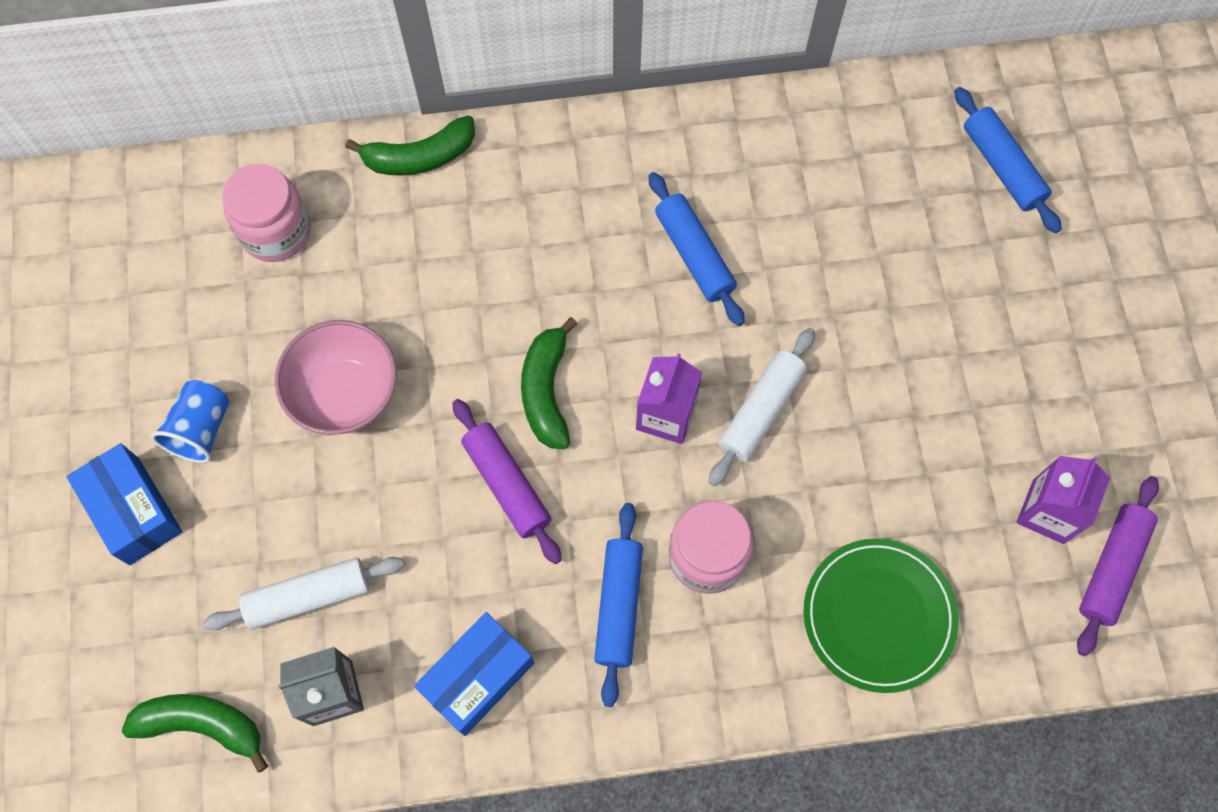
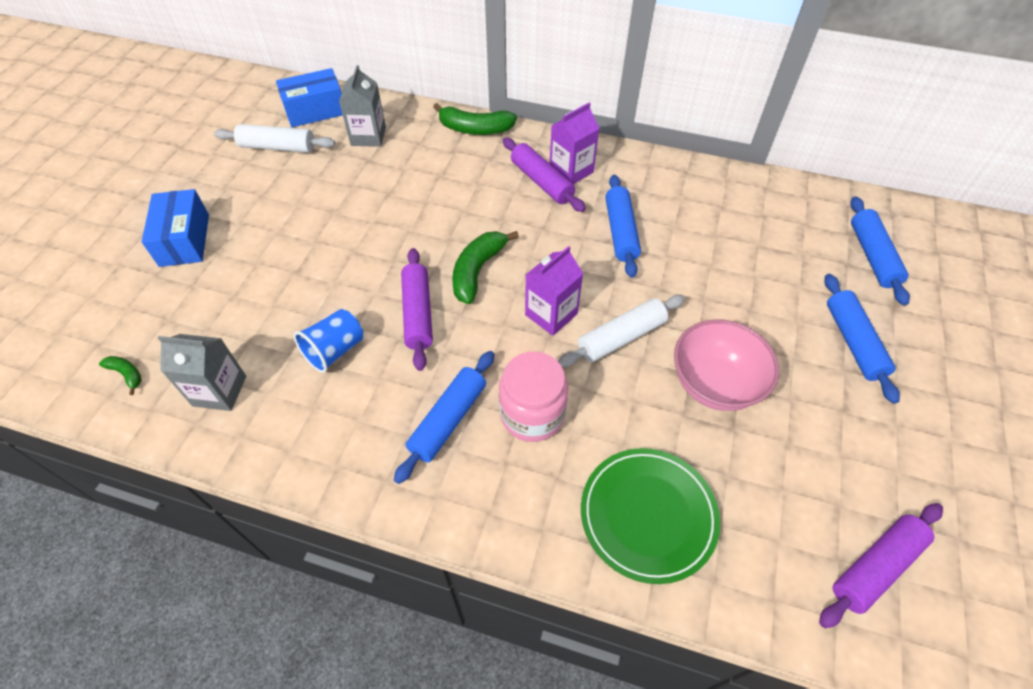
camera: 25 degrees right, 15 degrees down
green banana [122,694,268,773] -> green banana [99,356,141,395], size x0.51
blue cup [151,380,230,463] -> blue cup moved to [293,309,363,373]
white rolling pin [203,557,404,631] -> white rolling pin moved to [214,124,335,153]
pink jar [222,164,311,262] -> grey carton [339,65,386,147]
pink bowl [275,320,397,435] -> pink bowl moved to [674,319,779,411]
blue box [414,612,534,736] -> blue box moved to [276,68,343,127]
purple carton [1017,456,1110,544] -> purple carton moved to [550,102,600,184]
none -> purple rolling pin [503,137,586,212]
none -> blue rolling pin [824,274,900,404]

